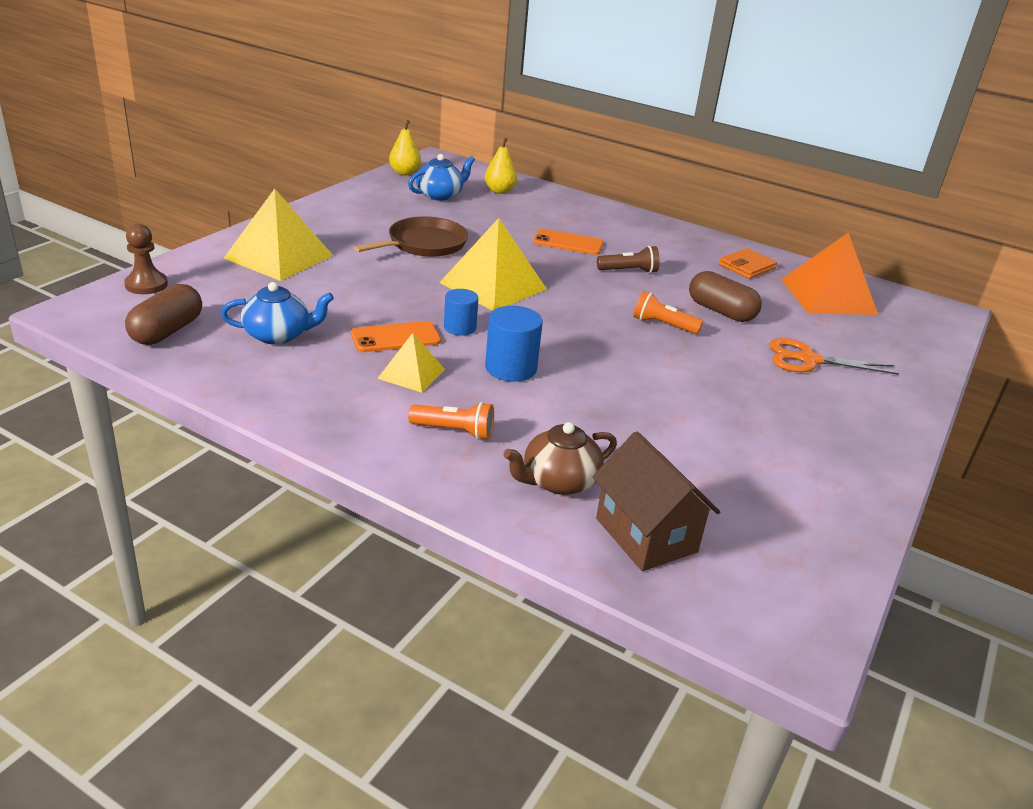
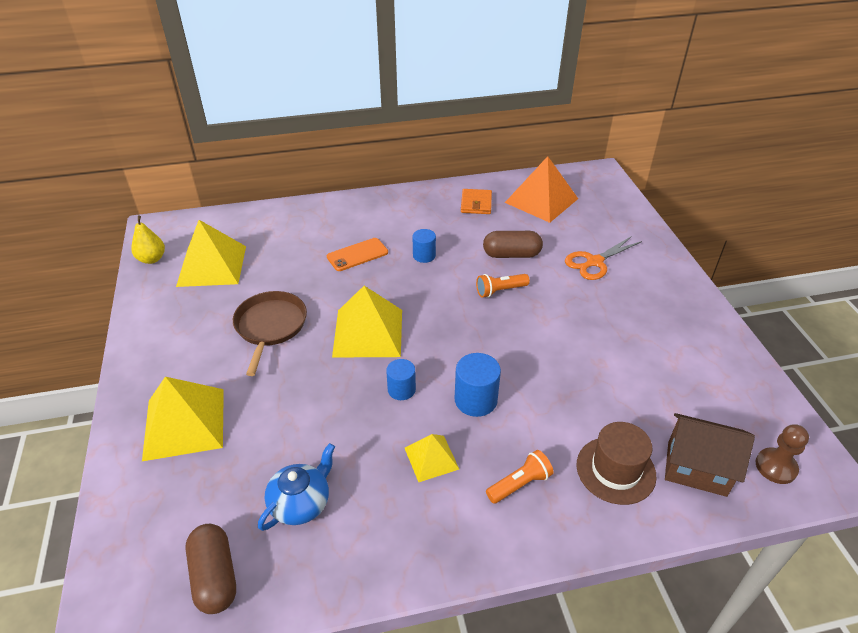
camera: 40 degrees left, 10 degrees up
brown pawn [124,224,168,294] -> brown pawn moved to [755,424,809,484]
orange phone [351,321,441,352] -> none
blue teapot [408,154,475,201] -> yellow pyramid [176,220,246,287]
yellow pear [485,138,517,194] -> none
brown teapot [504,422,617,495] -> brown hat [577,422,657,505]
brown flashlight [597,246,660,273] -> blue cylinder [413,229,436,263]

